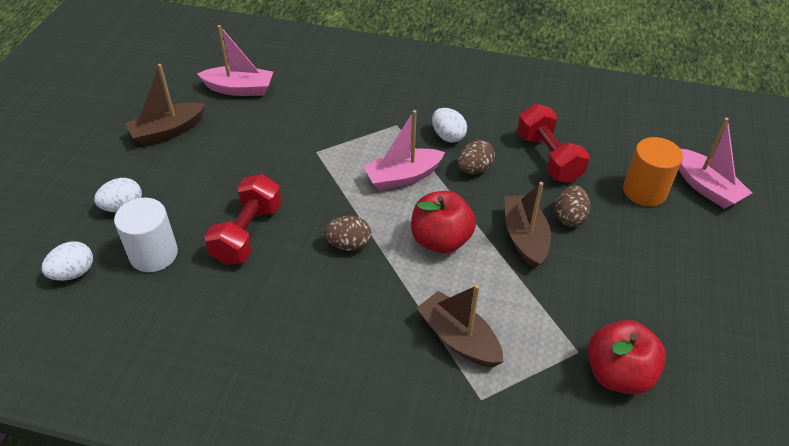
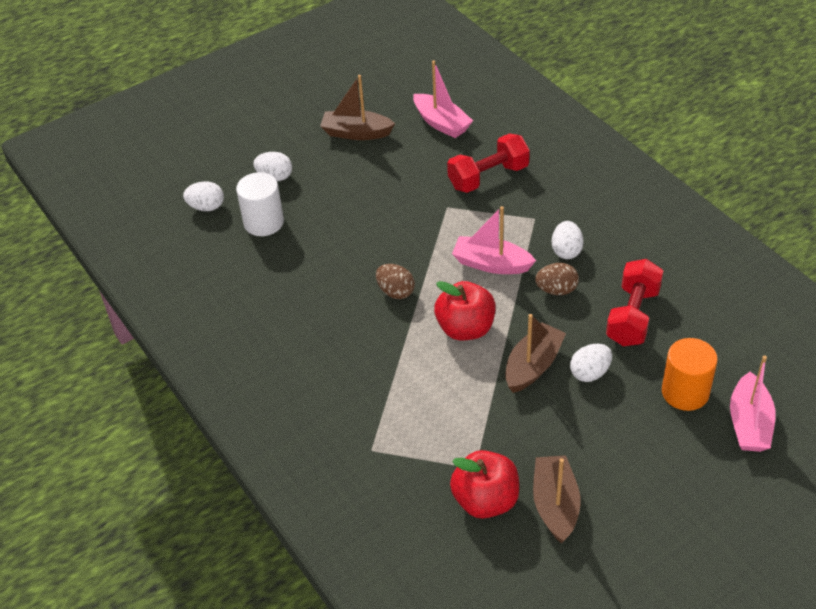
camera: 45 degrees right, 0 degrees up
red dumbbell [204,174,282,265] -> red dumbbell moved to [447,133,530,193]
brown boat [417,284,503,368] -> brown boat moved to [533,455,581,543]
brown egg [555,185,591,227] -> white egg [570,344,612,382]

